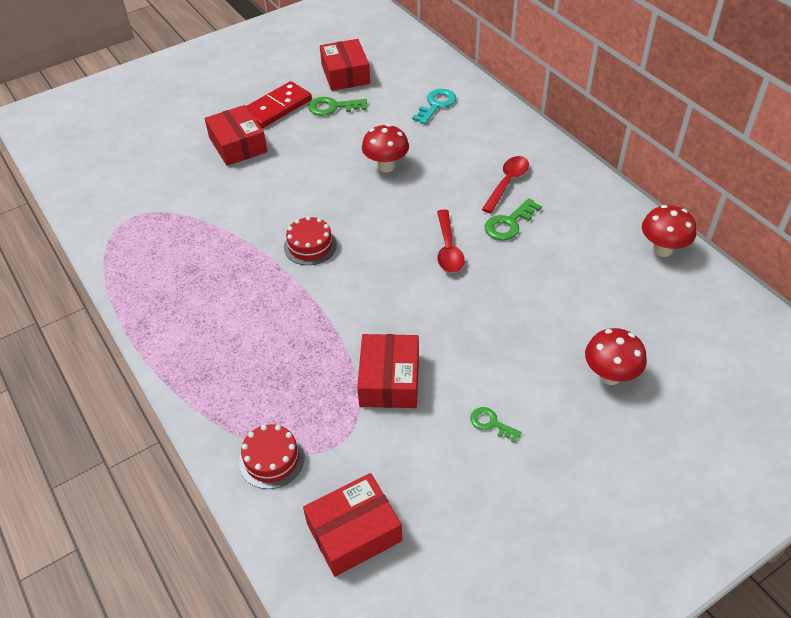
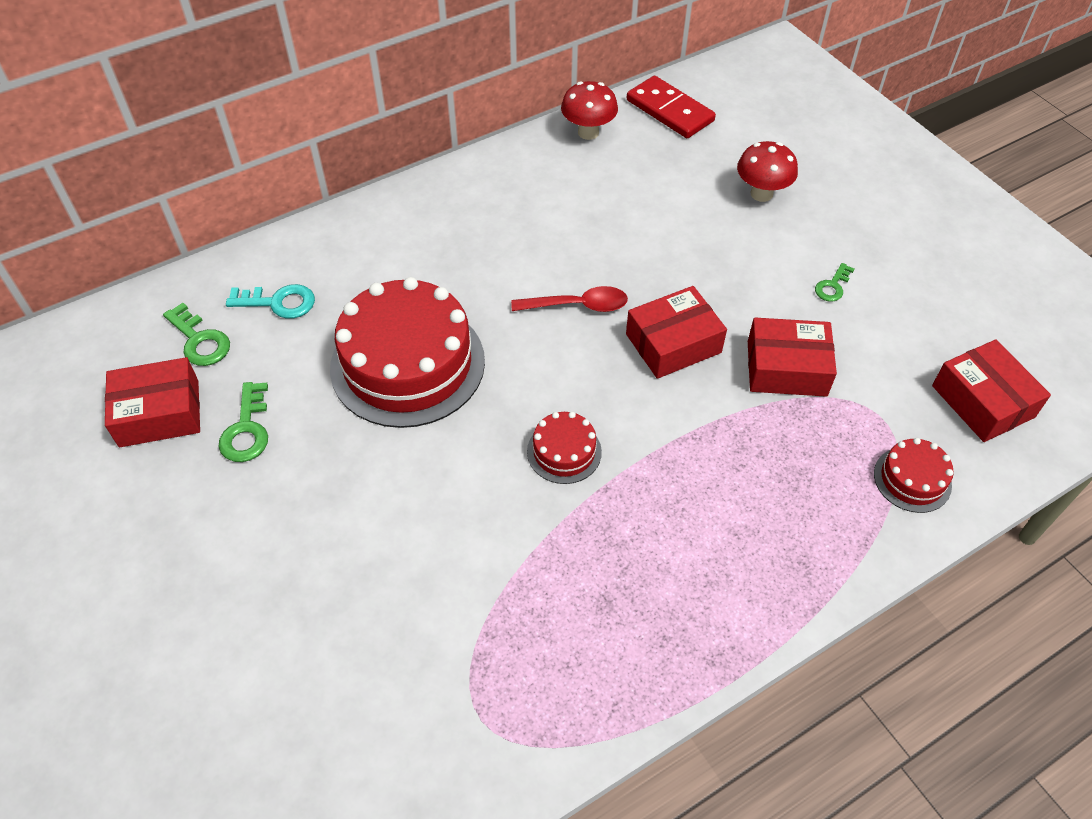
camera: 90 degrees left, 5 degrees up
red box [205,105,267,166] -> red box moved to [626,286,727,379]
red domino [246,81,312,128] -> red domino moved to [627,76,716,138]
red mushroom [362,124,409,172] -> red cake [330,277,485,428]
turquoise key [412,89,456,124] -> turquoise key turned 150 degrees clockwise [226,284,315,319]
red spoon [482,156,529,213] -> none
green key [485,198,542,240] -> green key moved to [163,303,230,366]

